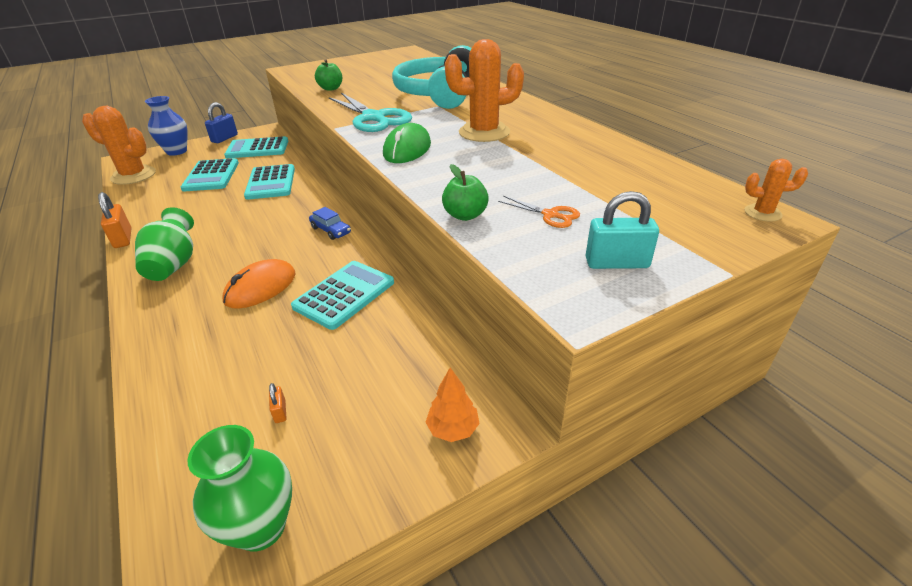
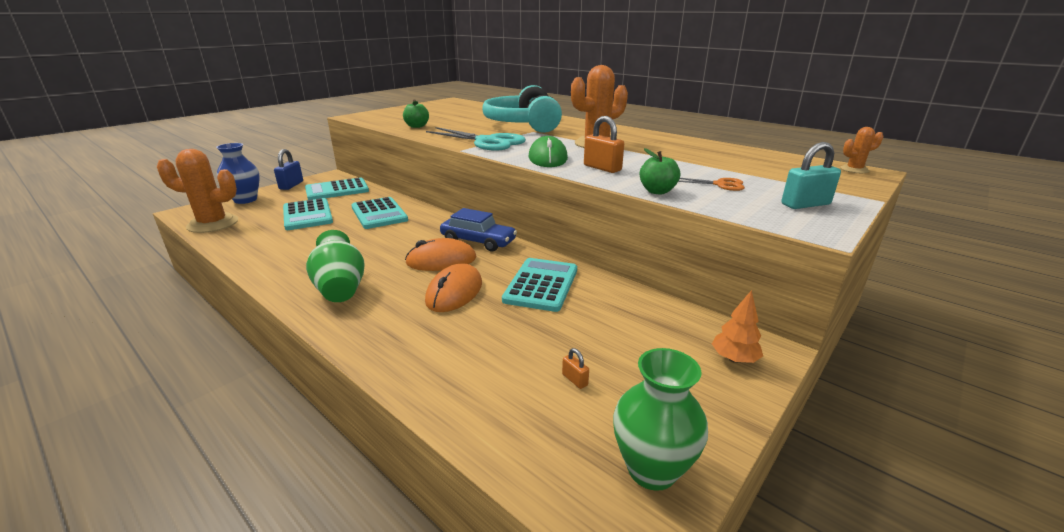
camera: 20 degrees left, 10 degrees down
orange padlock [98,192,131,248] -> orange padlock moved to [584,116,624,173]
blue car [309,207,351,240] -> blue car [440,208,517,252], size x1.57
none -> orange mouse [405,238,476,271]

